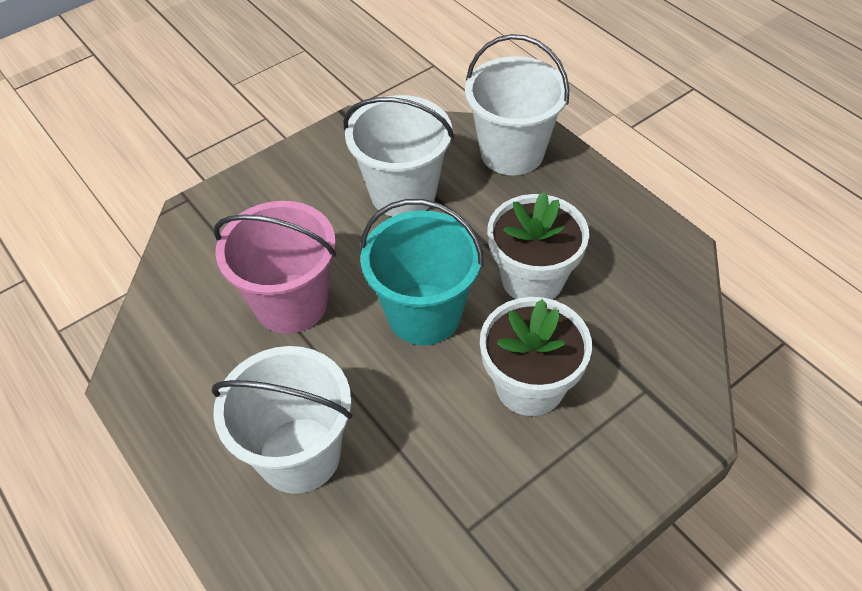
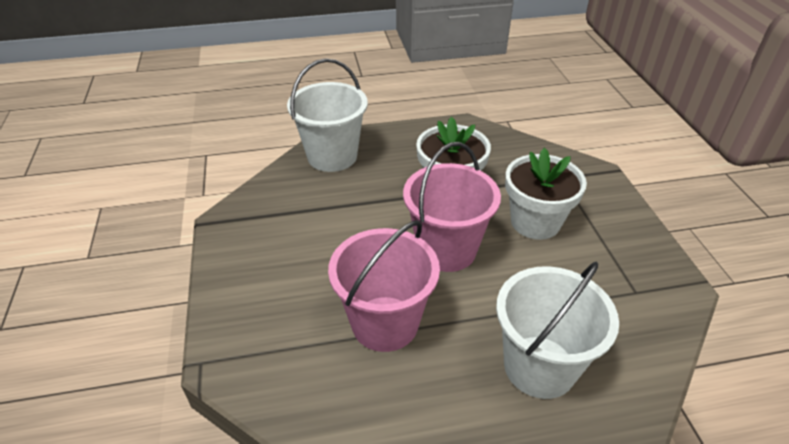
camera: 65 degrees left, 10 degrees down
white bucket [343,95,454,217] -> none
turquoise bucket [360,199,484,345] -> pink bucket [403,142,501,272]

